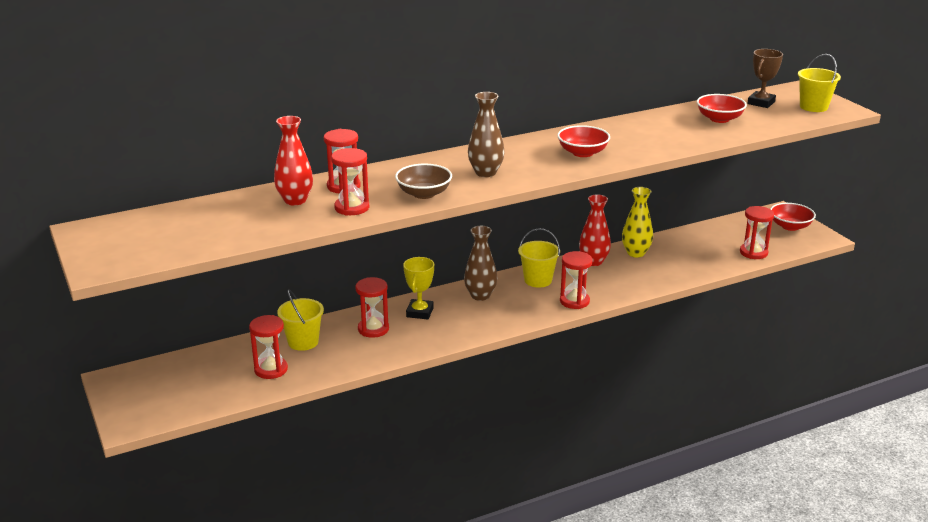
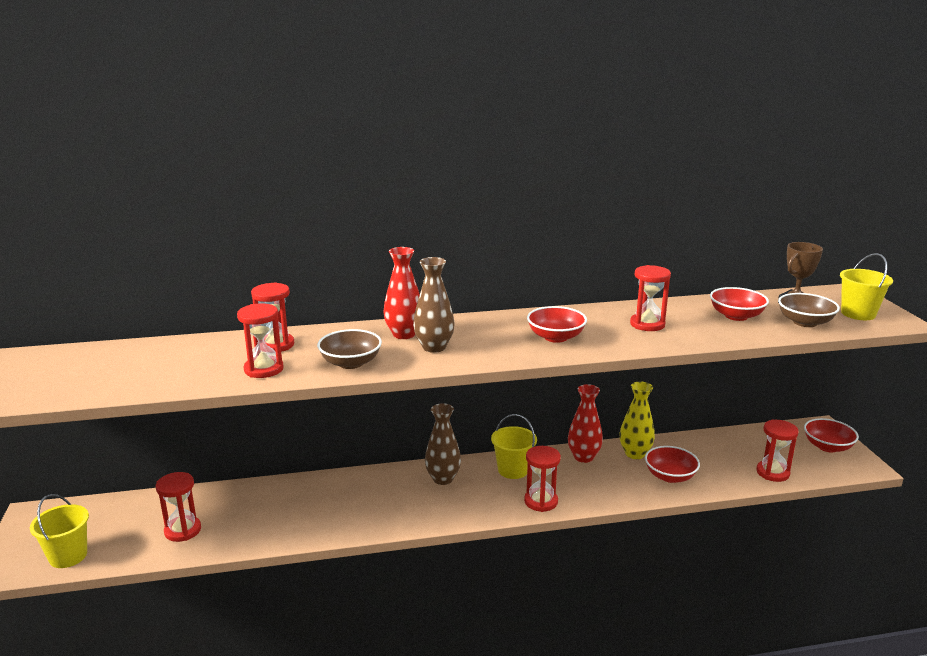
camera: 15 degrees right, 5 degrees down
red vase [274,116,313,205] -> red vase moved to [384,247,420,339]
yellow bucket [277,289,324,351] -> yellow bucket moved to [30,494,89,568]
red hourglass [355,277,389,338] -> red hourglass moved to [630,265,671,331]
yellow trophy [403,257,434,319] -> none
none -> red bowl [645,446,700,483]
none -> brown bowl [778,293,840,327]

